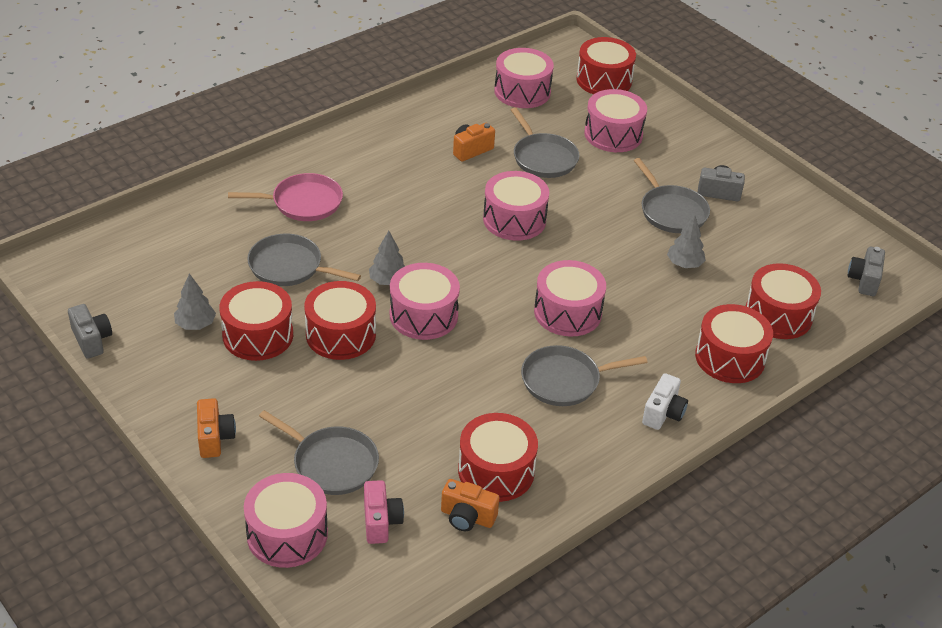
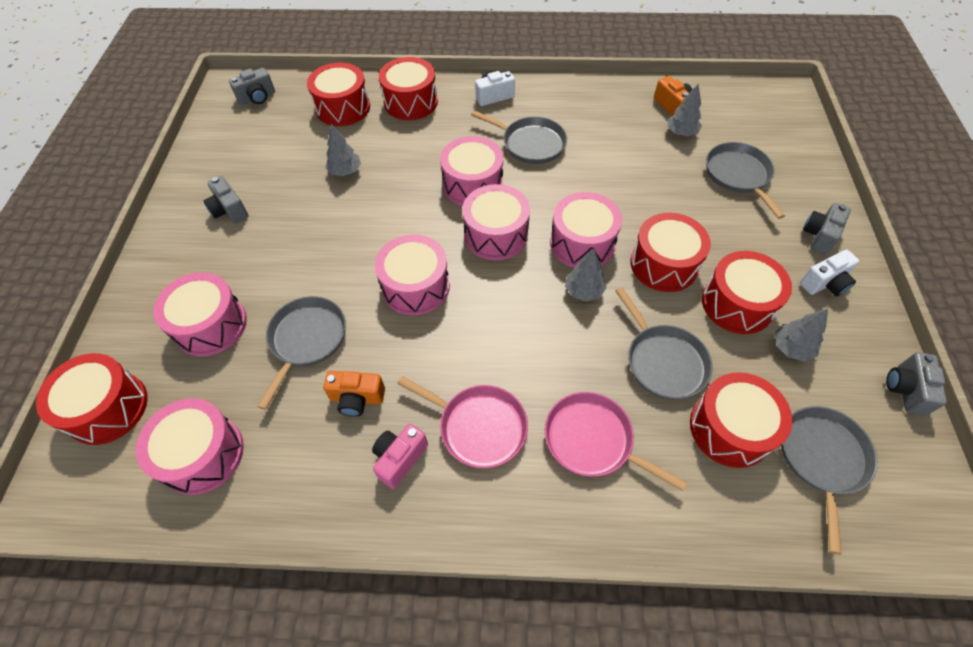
camera: 135 degrees left, 15 degrees up
orange camera [197,398,236,458] -> grey camera [803,203,851,255]
pink drum [244,473,328,568] -> pink drum moved to [462,184,530,260]
pink camera [364,480,404,544] -> pink camera moved to [372,424,428,489]
red drum [458,413,538,502] -> red drum moved to [690,372,792,468]
grey pan [633,158,710,233] -> grey pan moved to [781,406,877,555]
none -> pink pan [397,376,528,468]
none -> grey tree [667,84,702,136]
none -> white camera [800,250,859,296]

